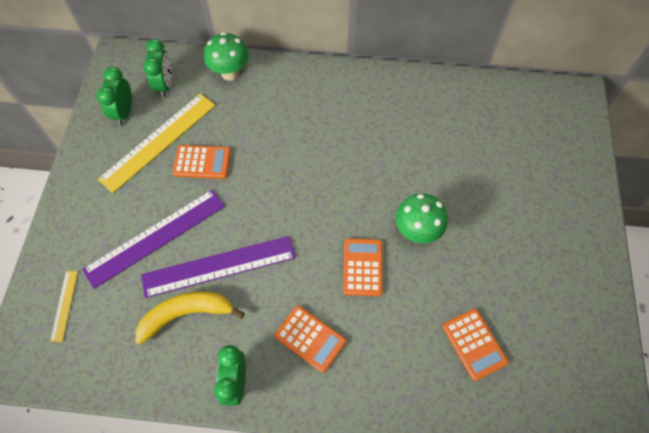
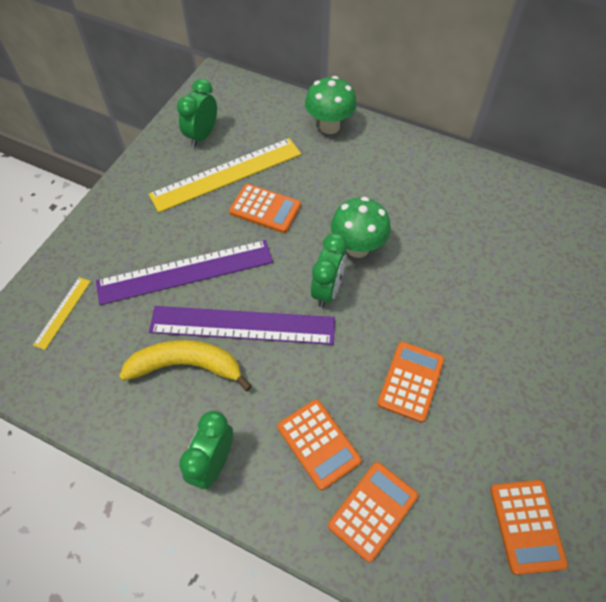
camera: 20 degrees right, 5 degrees down
green clock [143,39,172,97] -> green clock moved to [311,233,347,308]
green mushroom [396,193,448,243] -> green mushroom moved to [331,197,391,258]
none -> orange calculator [328,462,418,562]

